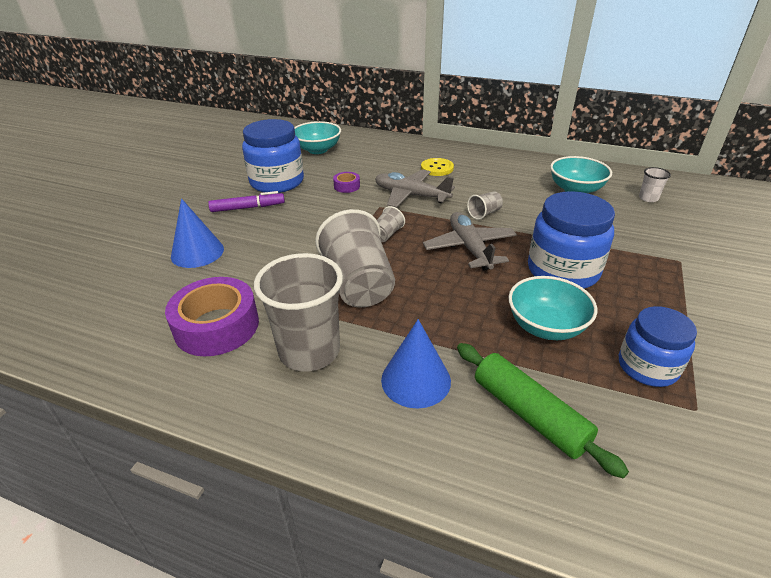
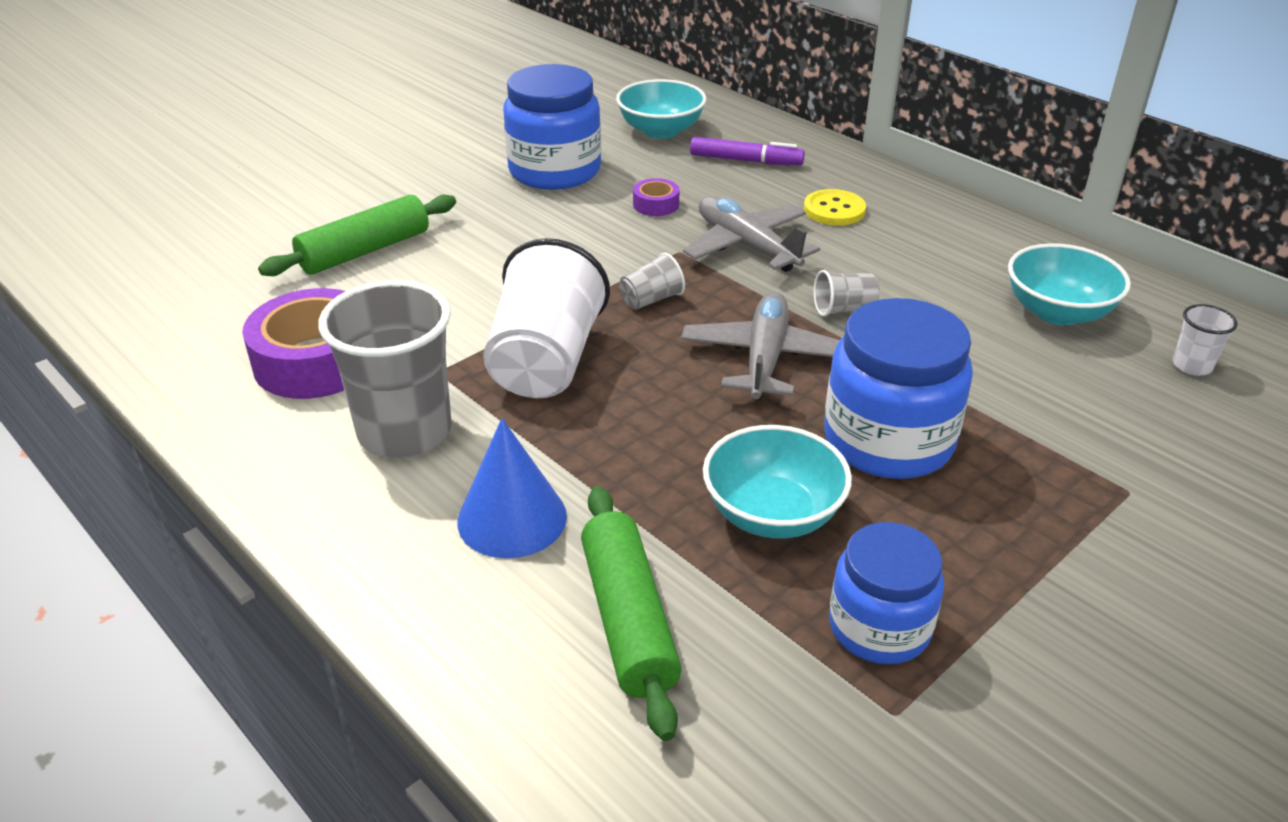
camera: 25 degrees right, 0 degrees up
blue cone [171,198,224,268] -> green rolling pin [258,195,456,276]
purple marker [208,191,285,212] -> purple marker moved to [690,137,805,165]
grey cup [315,209,395,308] -> white cup [483,238,610,398]

